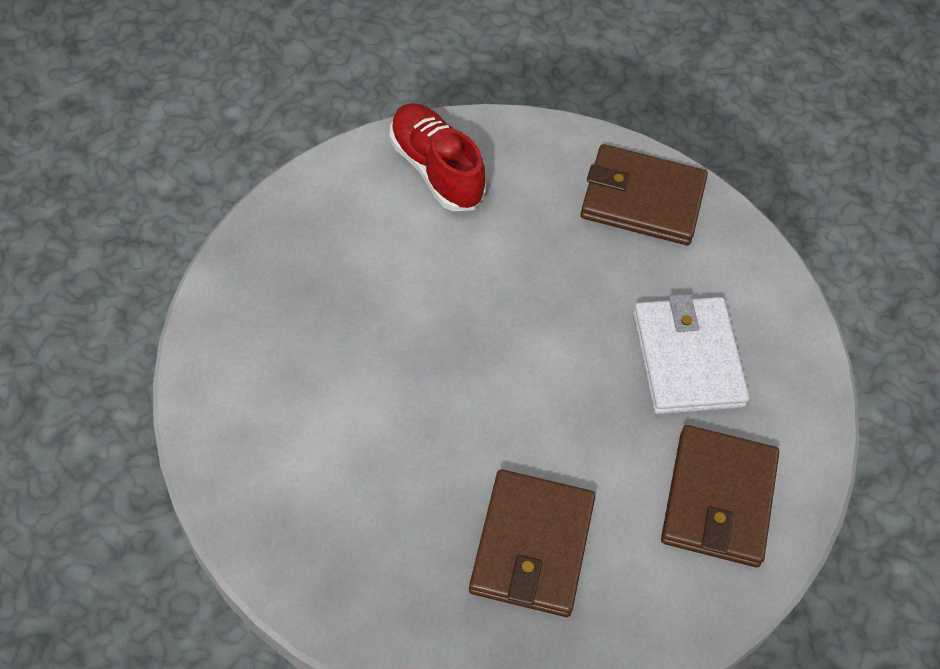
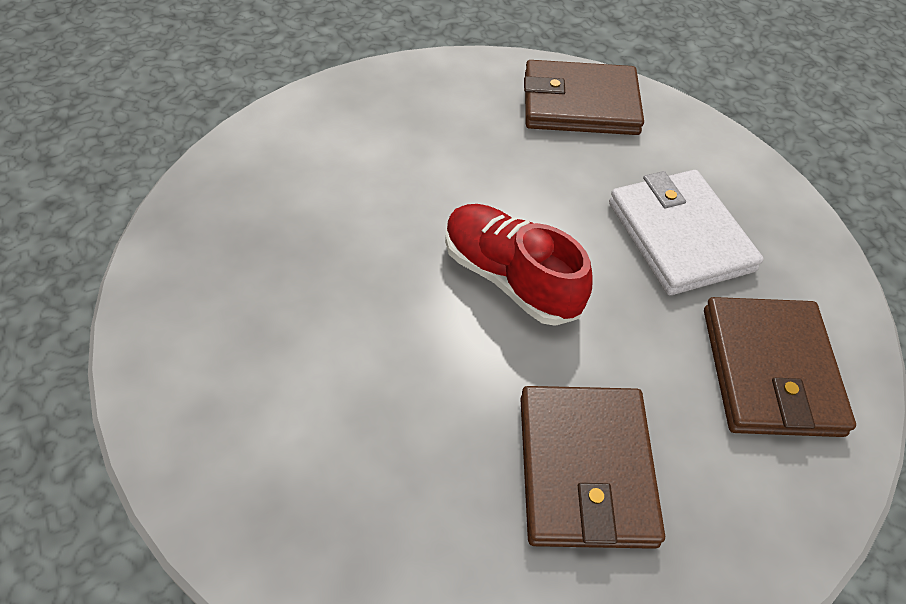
camera: 10 degrees left, 5 degrees down
red shoe [389,103,486,211] -> red shoe moved to [445,204,592,326]

